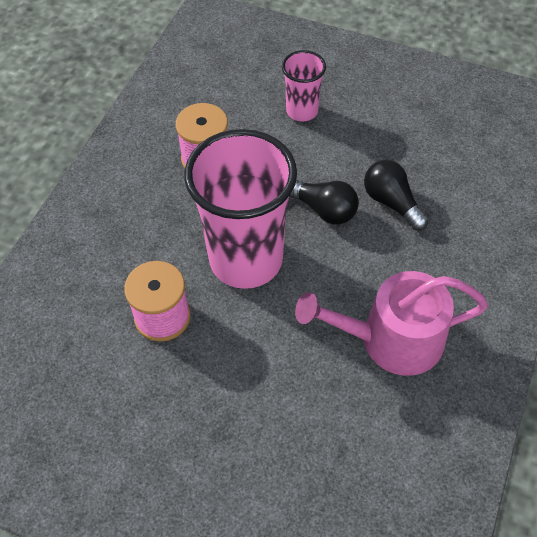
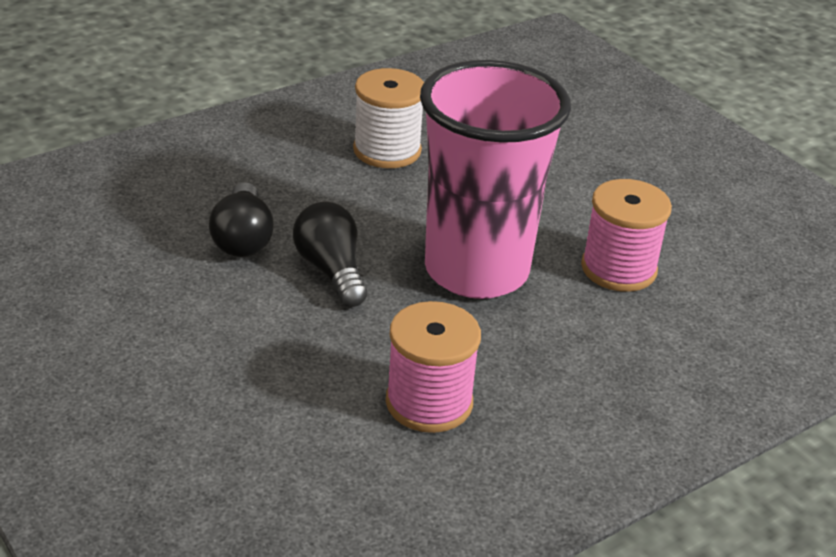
camera: 150 degrees left, 20 degrees down
pink cup [282,50,326,121] -> none
pink watering can [295,271,488,376] -> white spool [353,68,424,168]

